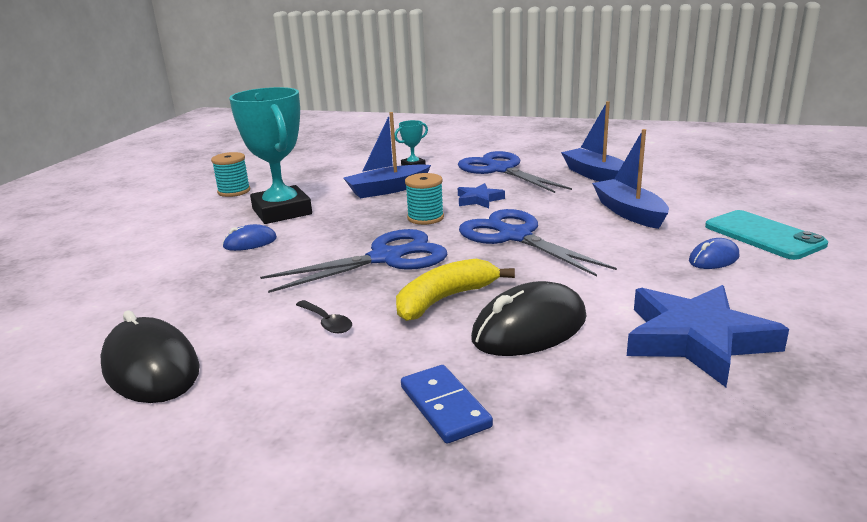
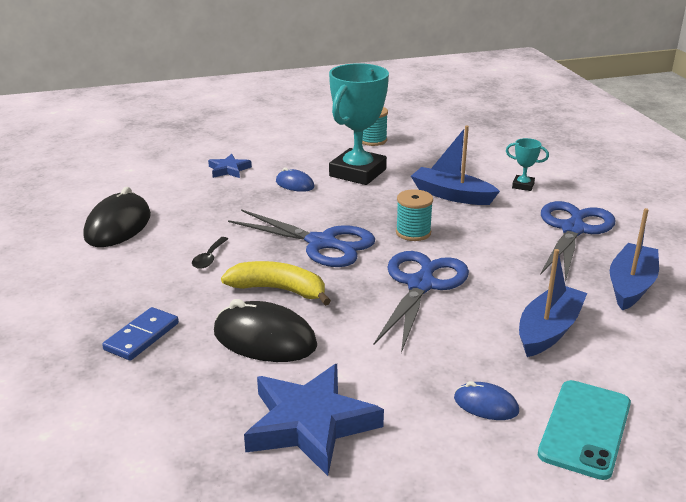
camera: 55 degrees right, 5 degrees up
blue star [458,183,505,208] -> blue star moved to [208,154,252,178]

